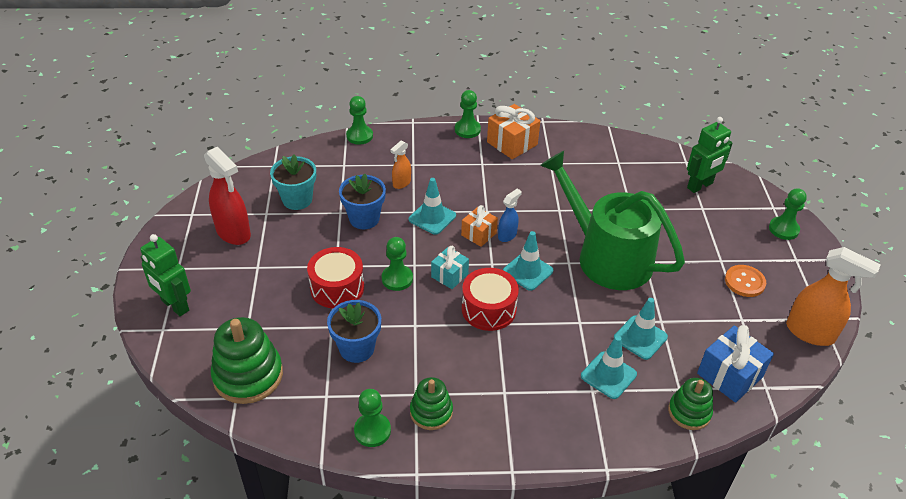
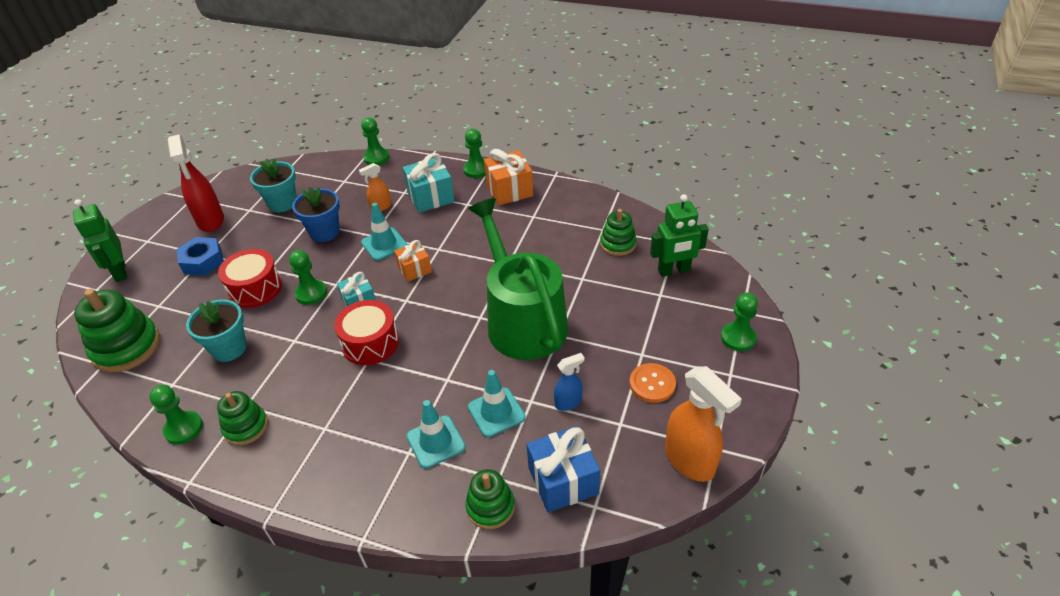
camera: 25 degrees right, 0 degrees up
blue flower pot [327,300,381,363] -> turquoise flower pot [186,299,247,362]
blue spray bottle [498,189,522,242] -> blue spray bottle moved to [554,353,585,411]
turquoise traffic cone [503,231,553,291] -> none
none -> blue nut [177,237,223,276]
none -> turquoise gift [403,153,455,213]
none -> green stacking toy [600,209,636,256]

